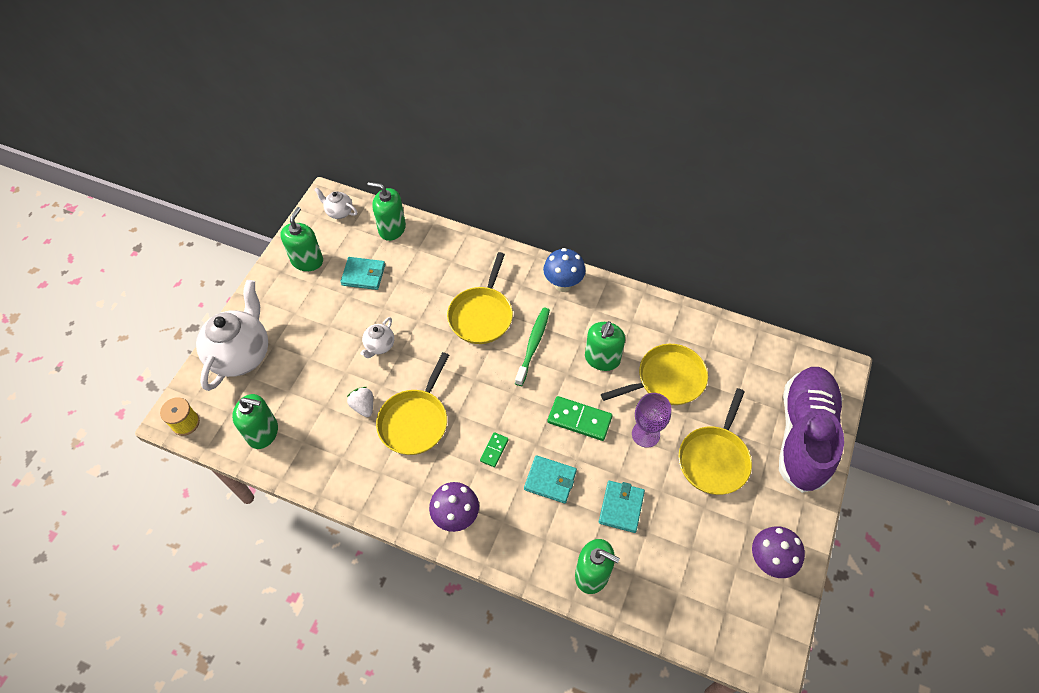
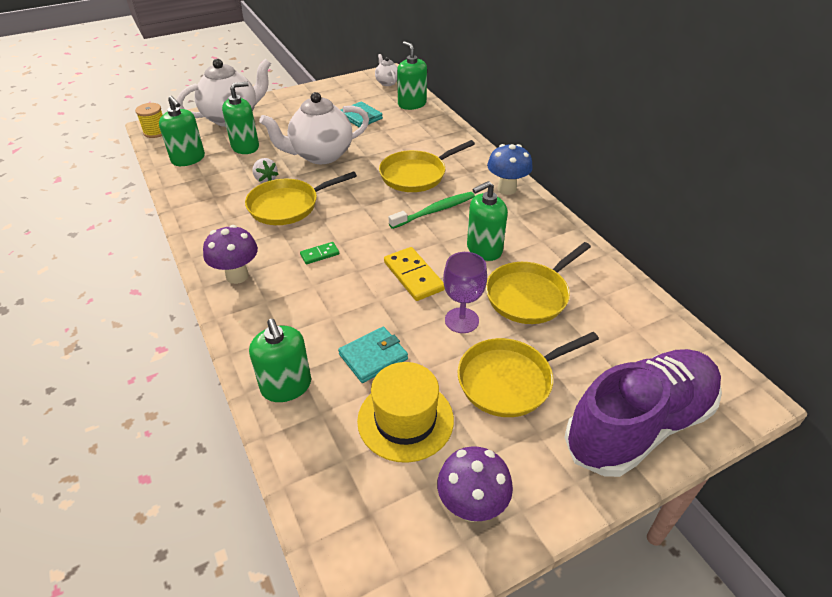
camera: 40 degrees right, 15 degrees down
green soap dispenser [280,207,323,271] -> green soap dispenser moved to [222,82,259,154]
white strawberry [347,387,373,417] -> white strawberry turned 135 degrees clockwise [252,158,278,183]
white teapot [360,317,394,358] -> white teapot [259,92,369,164], size x2.11
turquoise wallet [524,455,577,503] -> none
green domino [548,396,613,441] -> yellow domino [384,247,445,301]
yellow pan [601,344,708,405] -> yellow pan turned 120 degrees clockwise [486,242,591,324]
none -> yellow hat [357,362,454,463]

